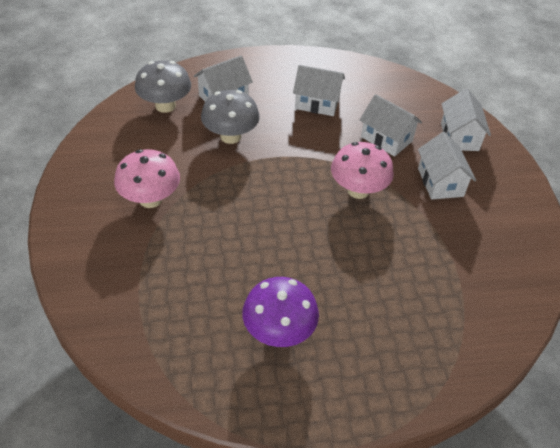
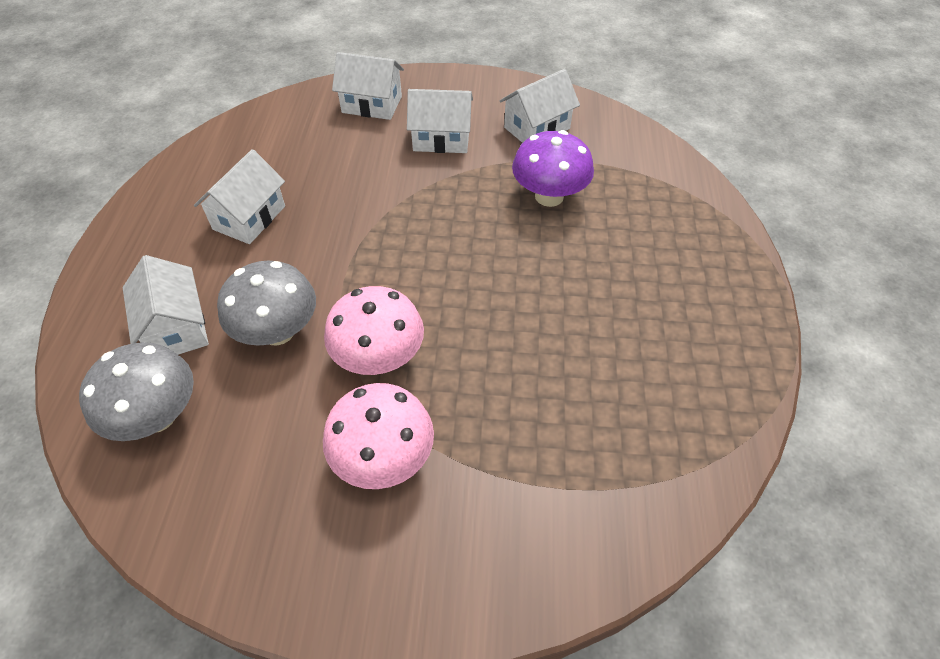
camera: 75 degrees left, 5 degrees up
purple mushroom [242,277,319,347] -> purple mushroom moved to [512,130,594,207]
pink mushroom [331,142,394,199] -> pink mushroom moved to [324,286,424,375]
white house [360,94,422,157] -> white house moved to [500,69,580,143]

